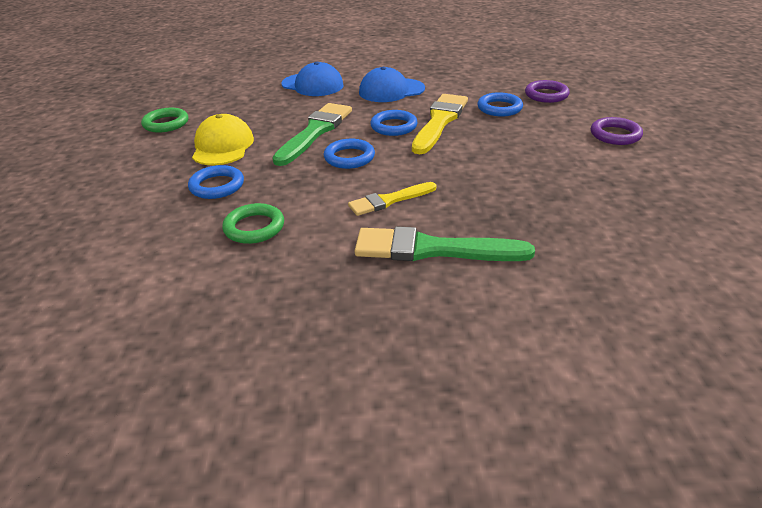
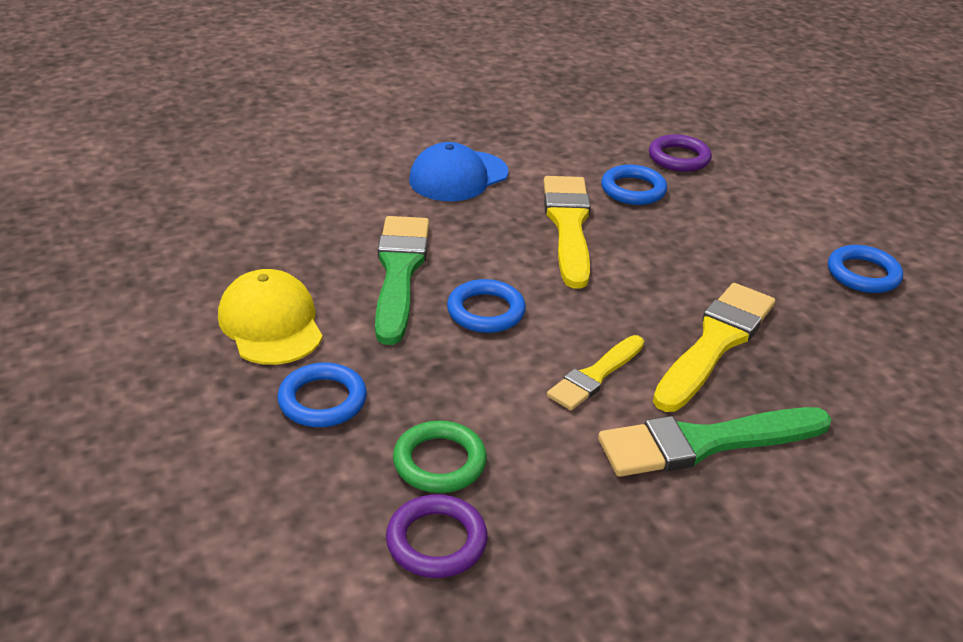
camera: 25 degrees left, 0 degrees up
green ring [141,108,188,133] -> none
blue cap [281,62,344,96] -> none
blue ring [370,110,418,136] -> blue ring moved to [828,245,903,293]
purple ring [591,117,643,145] -> purple ring moved to [386,494,488,578]
none -> yellow brush [653,283,775,412]

